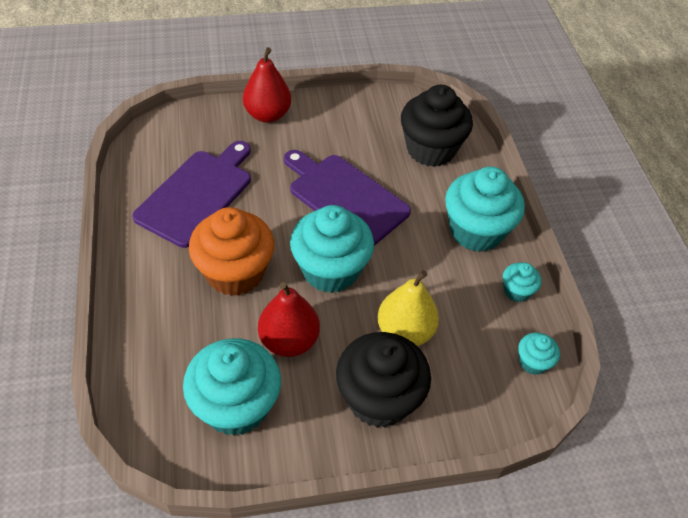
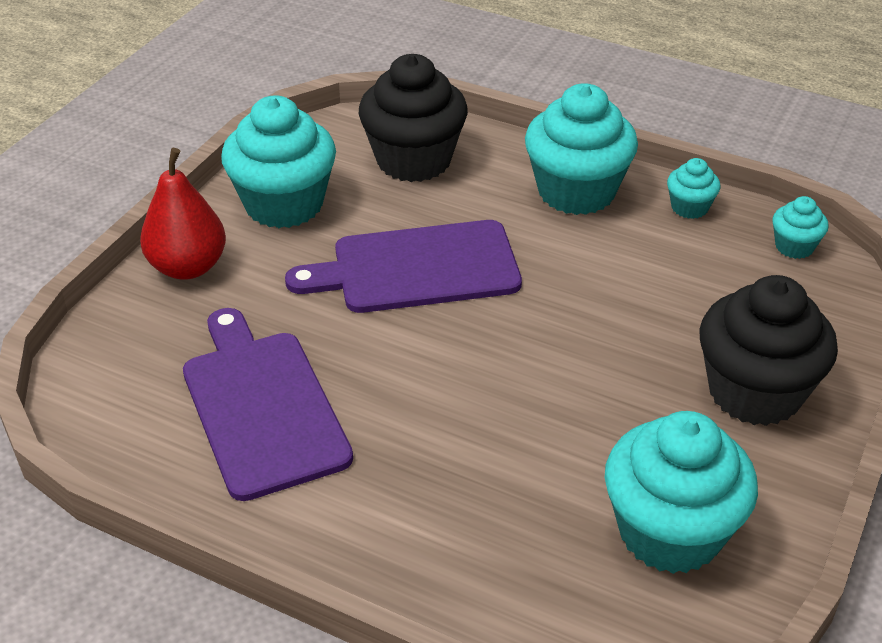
camera: 50 degrees left, 10 degrees down
orange cupcake [189,207,274,296] -> none
red pear [258,282,320,357] -> none
turquoise cupcake [290,205,374,293] -> turquoise cupcake moved to [221,95,336,228]
yellow pear [378,270,439,346] -> none

